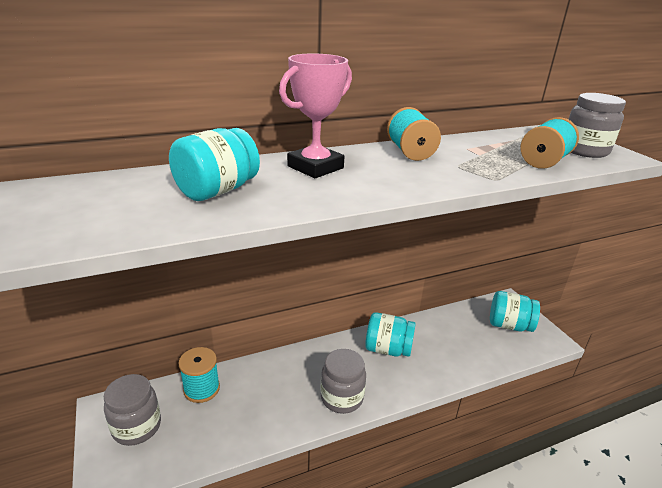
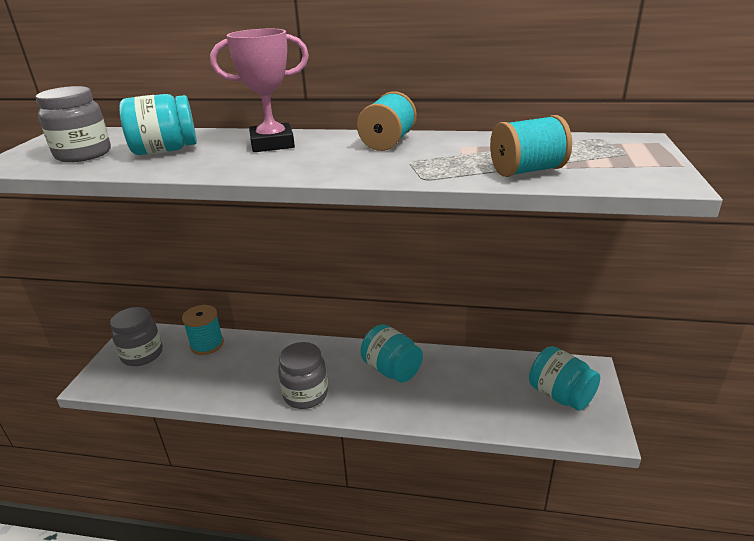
camera: 35 degrees right, 0 degrees up
grey jar [568,93,626,158] -> grey jar moved to [36,86,111,162]

